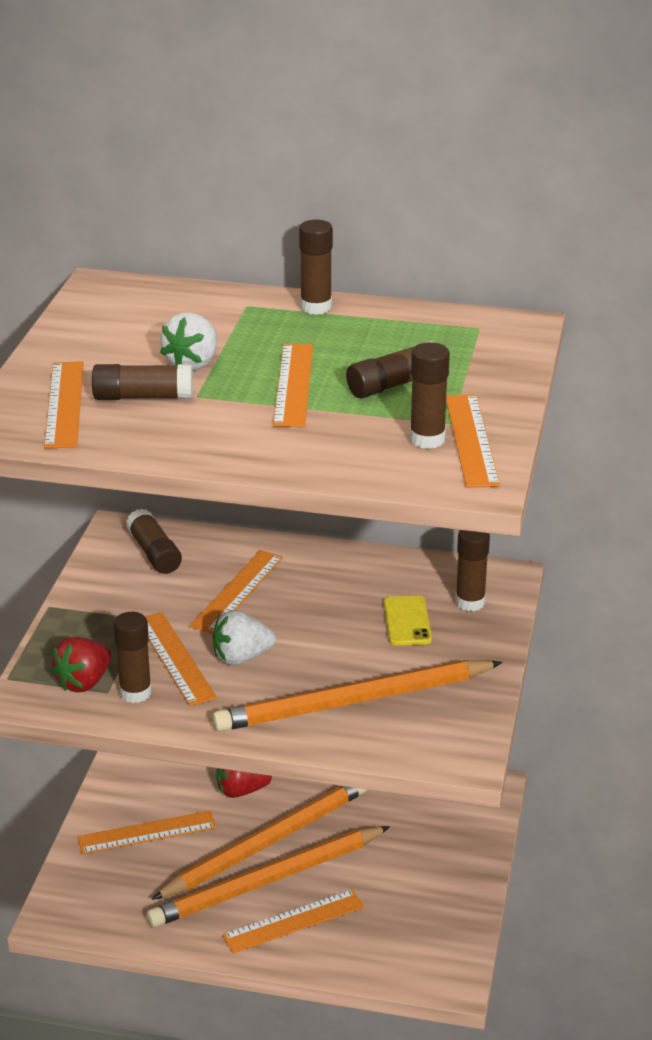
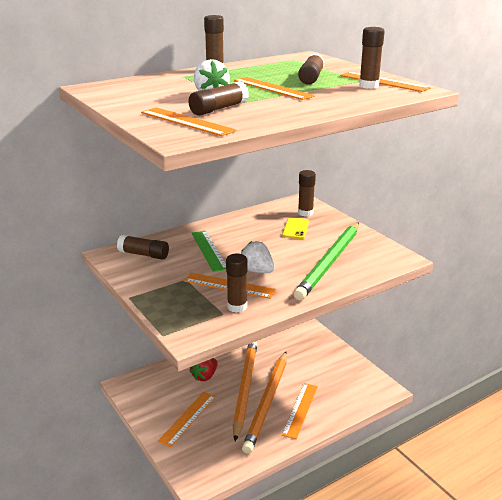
camera: 45 degrees left, 5 degrees down
red strawberry [51,637,112,692] -> none
orange ruler [189,550,283,634] -> green ruler [192,231,226,272]
orange pencil [212,660,503,732] -> green pencil [294,222,359,300]
white strawberry [213,610,276,665] -> white strawberry turned 105 degrees clockwise [241,241,274,273]
yellow phone [384,596,432,646] -> yellow phone turned 60 degrees clockwise [282,218,309,239]

